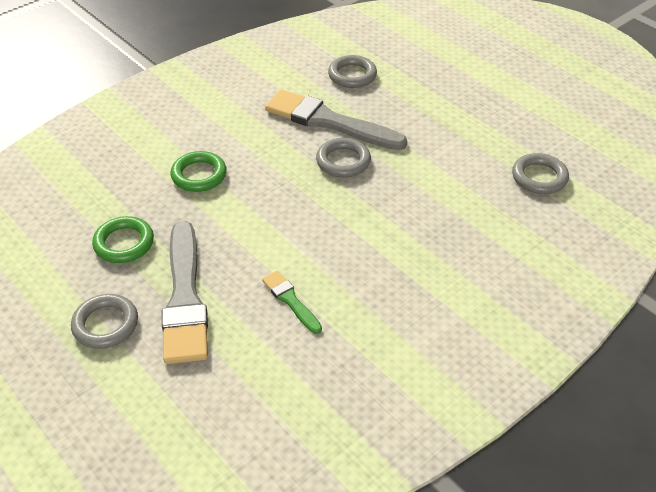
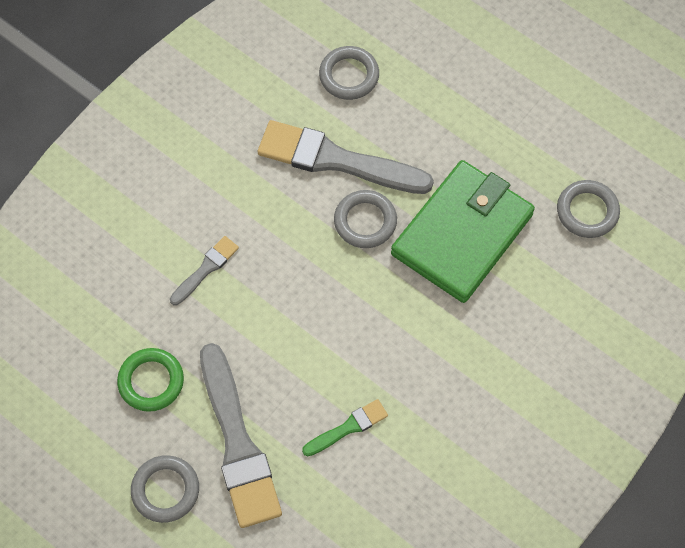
camera: 10 degrees left, 20 degrees up
green ring [171,151,227,192] -> grey brush [170,236,239,305]
green brush [262,271,322,334] -> green brush turned 105 degrees clockwise [302,399,388,456]
none -> green wallet [391,160,535,303]

